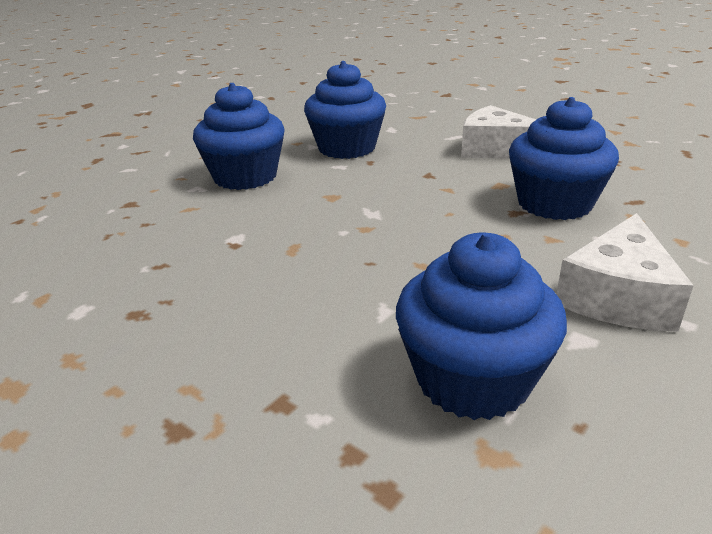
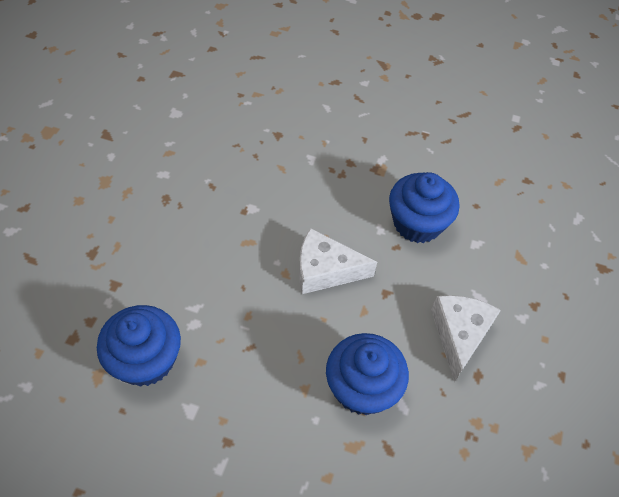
camera: 65 degrees right, 25 degrees up
blue cupcake [193,83,285,190] -> none
white cheese [556,213,694,332] -> white cheese moved to [299,228,377,294]

